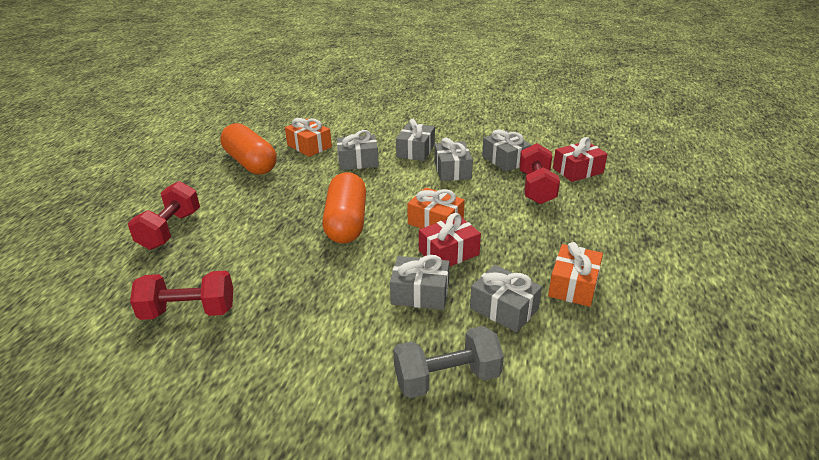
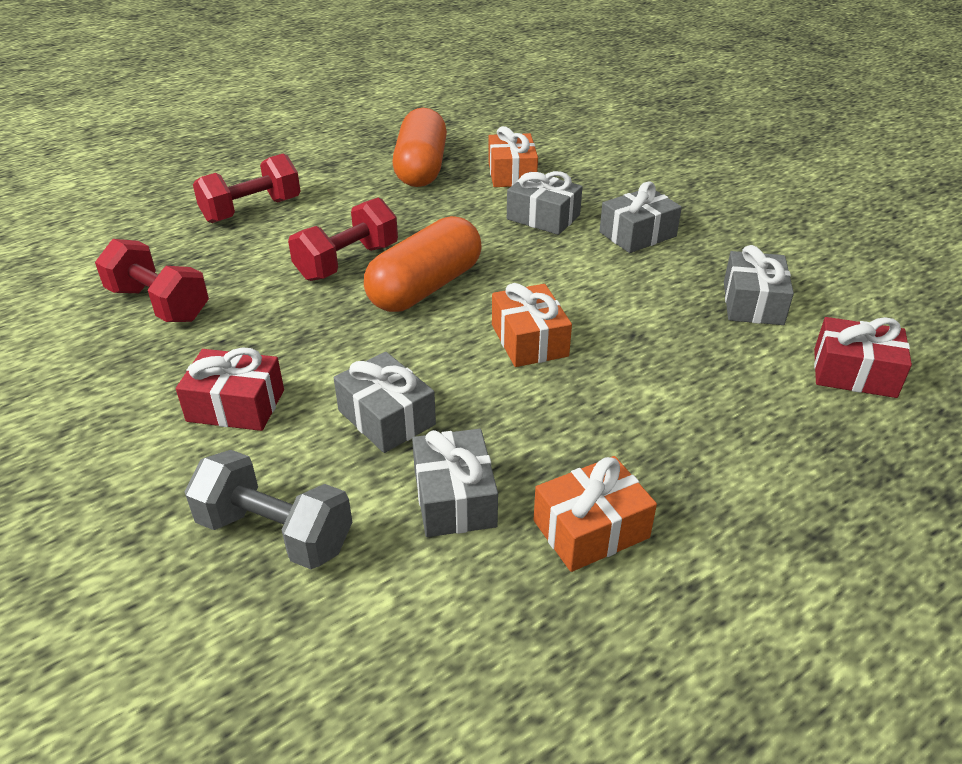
camera: 40 degrees right, 5 degrees up
red gift [419,213,481,267] -> red gift moved to [176,347,284,431]
grey gift [434,138,473,181] -> none
red dumbbell [519,143,560,204] -> red dumbbell moved to [288,198,398,281]

